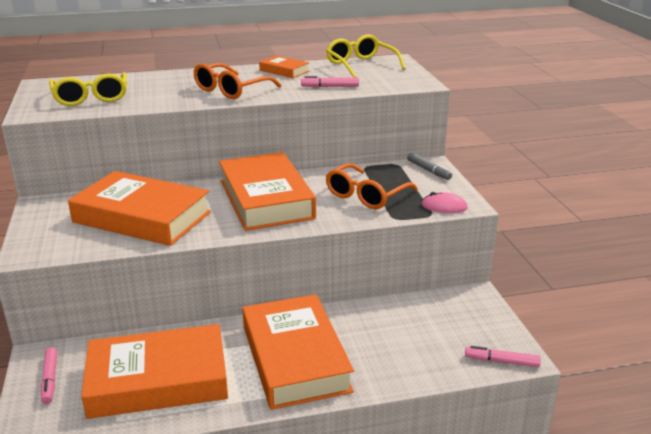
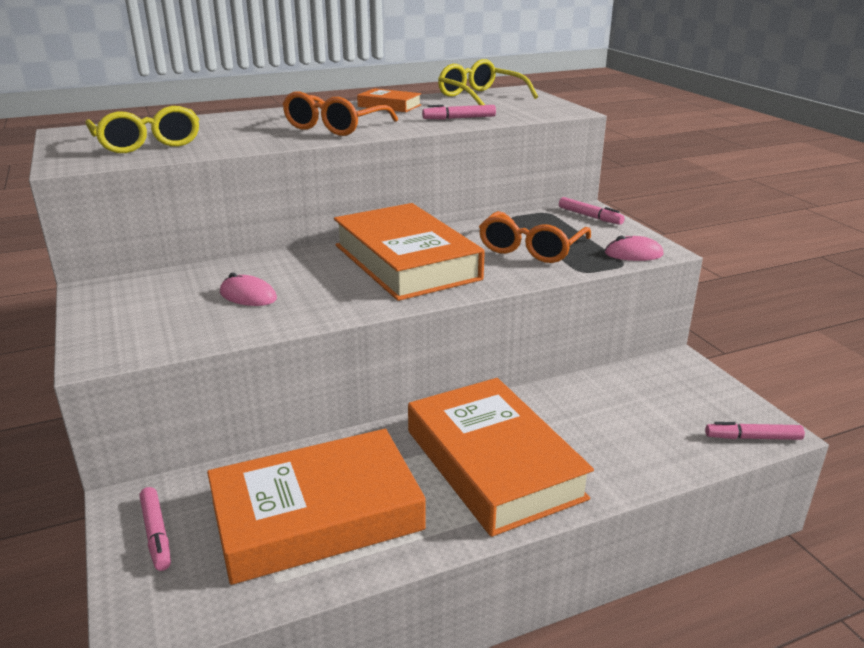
camera: 10 degrees left, 0 degrees up
orange book [68,171,211,246] -> pink mouse [220,273,277,306]
grey marker [407,153,452,180] -> pink marker [559,197,625,225]

